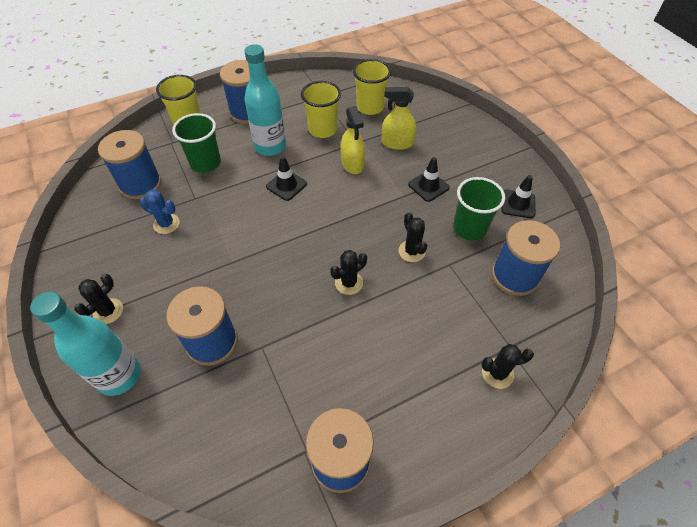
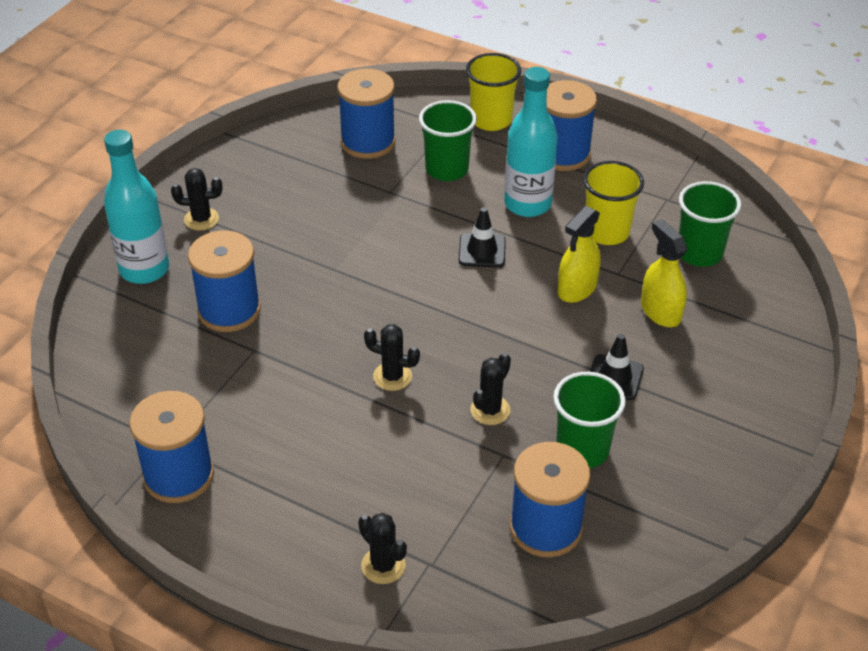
camera: 55 degrees right, 10 degrees down
blue cactus [139,190,180,234] -> none
yellow cup [353,59,391,115] -> green cup [679,181,741,267]
black traffic cone [501,175,535,218] -> none

